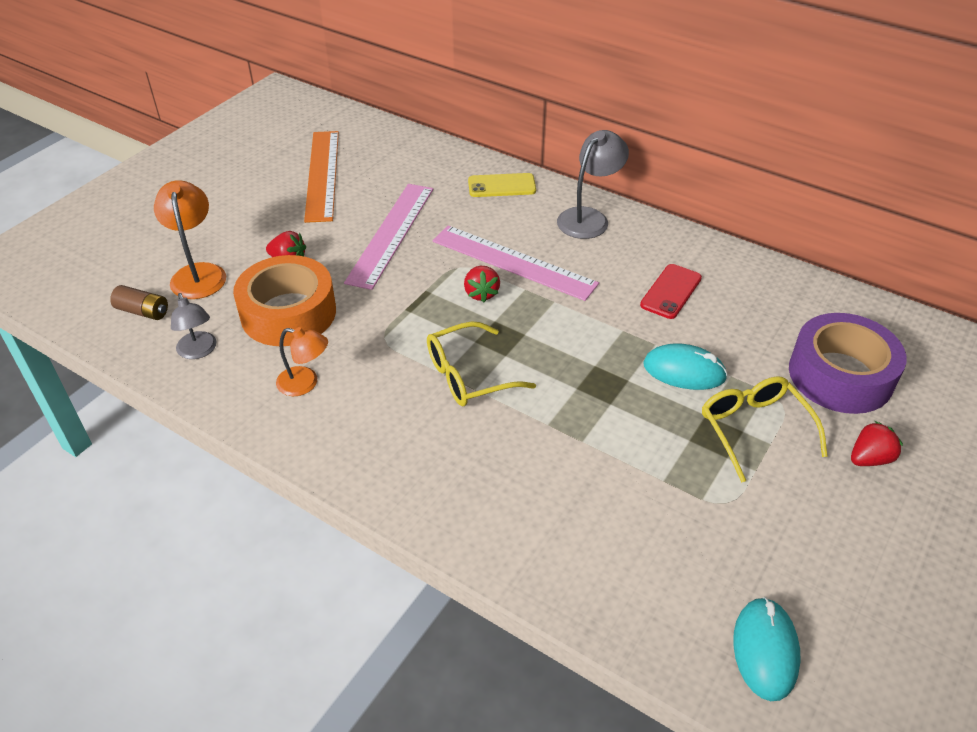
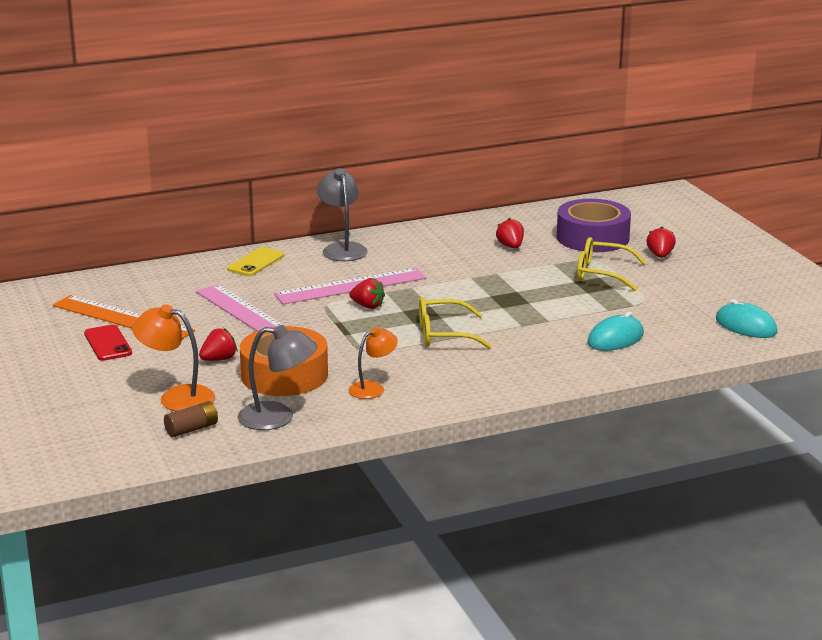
camera: 55 degrees left, 20 degrees down
grey lamp [171,293,216,359] -> grey lamp [237,325,317,430], size x1.51
yellow glasses [427,321,536,406] -> yellow glasses turned 75 degrees clockwise [419,297,492,349]
red phone [640,264,702,319] -> red phone moved to [84,325,132,361]
turquoise mouse [643,343,728,390] -> turquoise mouse moved to [587,312,644,351]
none -> red strawberry [496,218,524,248]

